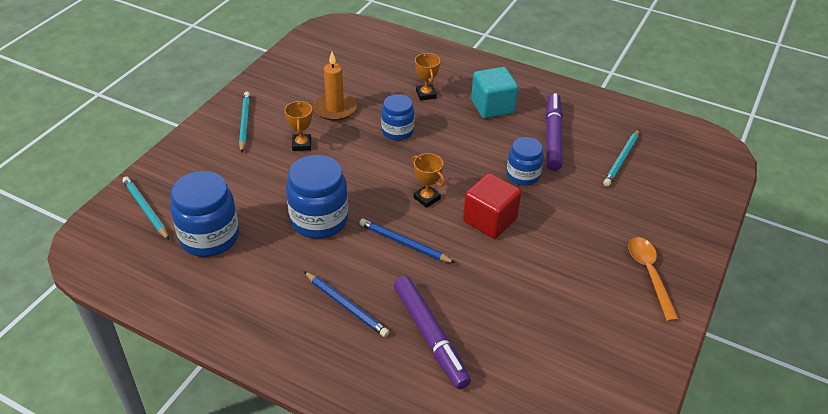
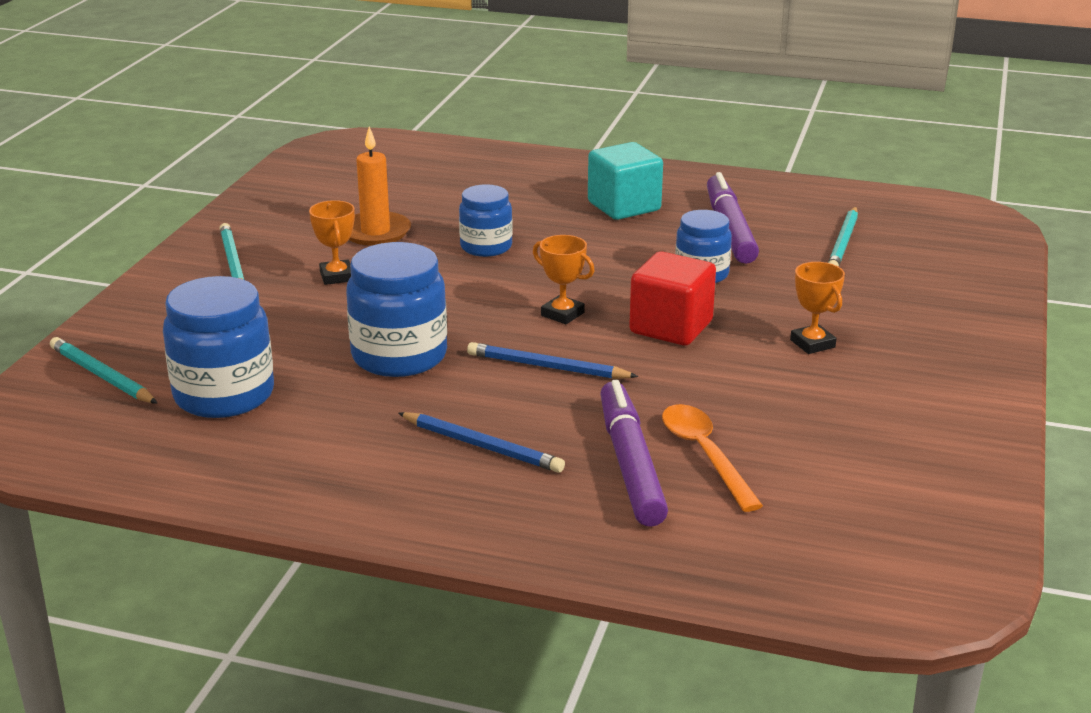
camera: 10 degrees left, 15 degrees down
purple marker [394,276,471,389] -> purple marker turned 150 degrees counterclockwise [600,380,668,527]
orange trophy [415,53,440,101] -> orange trophy moved to [790,262,845,354]
orange spoon [628,237,679,322] -> orange spoon moved to [662,404,763,512]

